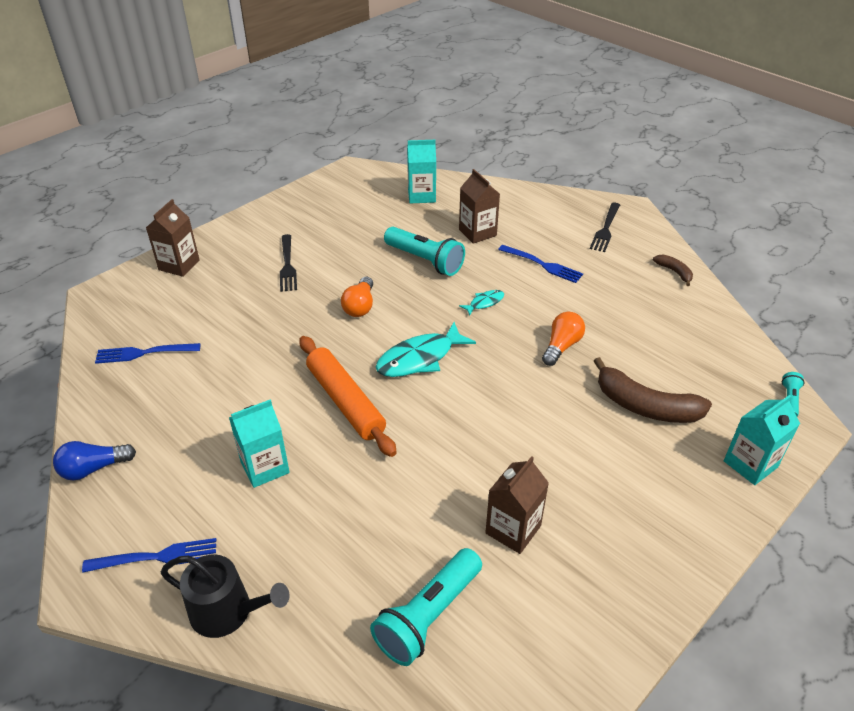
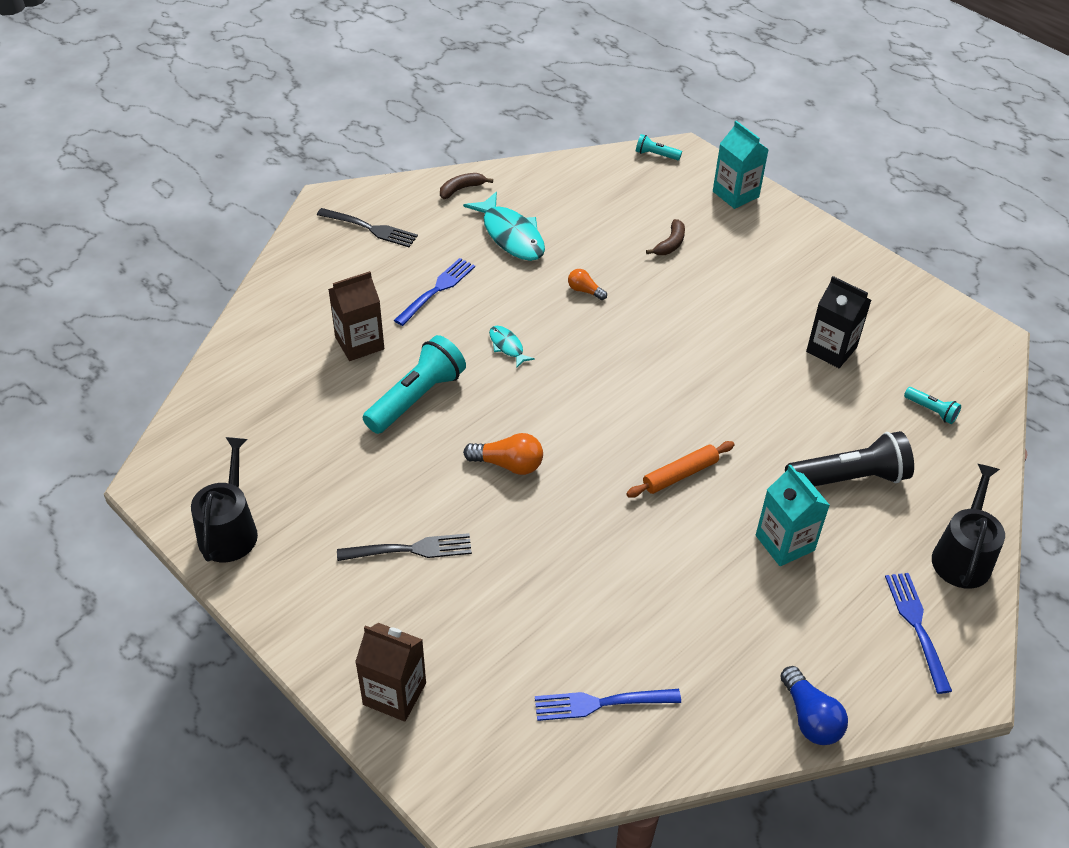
camera: 90 degrees left, 5 degrees up
blue fork [95,343,200,364] -> blue fork turned 90 degrees clockwise [535,689,681,721]
orange rolling pin [299,336,397,457] -> orange rolling pin [626,441,735,498], size x0.59
turquoise flashlight [370,548,482,666] -> turquoise flashlight [904,387,961,424], size x0.47
turquoise fish [376,322,476,377] -> turquoise fish moved to [463,192,545,261]
turquoise carton [407,140,436,203] -> none
brown carton [485,456,549,554] -> black carton [806,276,871,368]
orange light bulb [542,312,585,366] -> orange light bulb [568,269,607,300], size x0.62
brown banana [593,357,712,423] -> brown banana [646,219,685,255], size x0.50
none -> black watering can [191,437,258,562]
none -> black flashlight [785,431,914,486]

